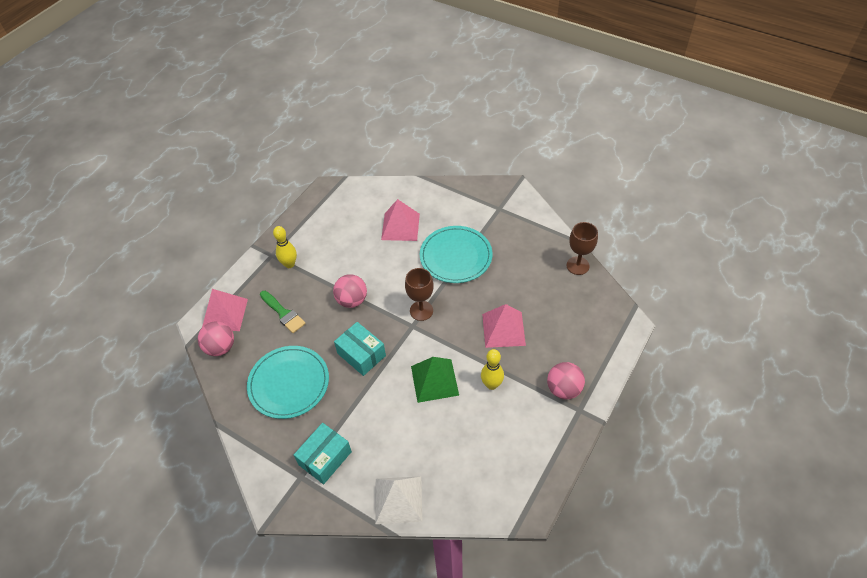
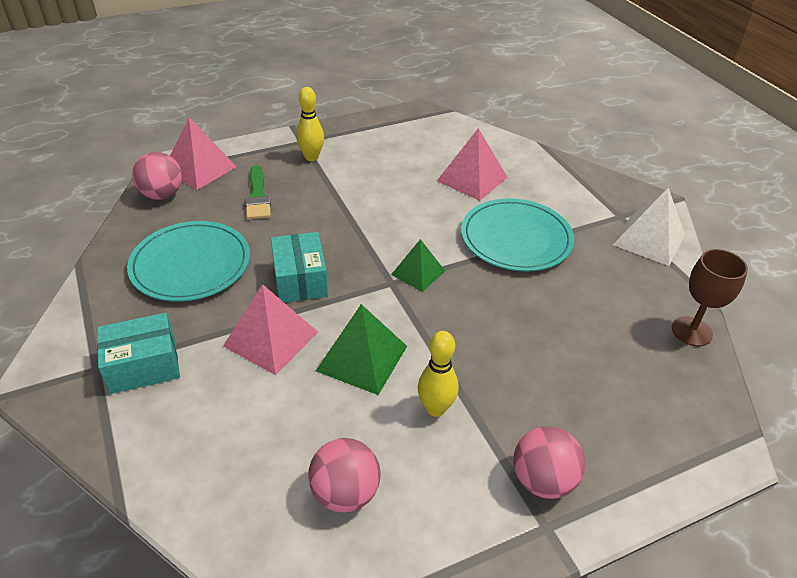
camera: 30 degrees right, 10 degrees down
pink ball [333,274,367,308] -> pink ball moved to [308,438,381,513]
white pyramid [375,476,423,524] -> white pyramid moved to [613,188,685,266]
brown goblet [405,268,434,321] -> green pyramid [391,239,445,292]
pink pyramid [482,304,526,348] -> pink pyramid moved to [223,284,318,375]

